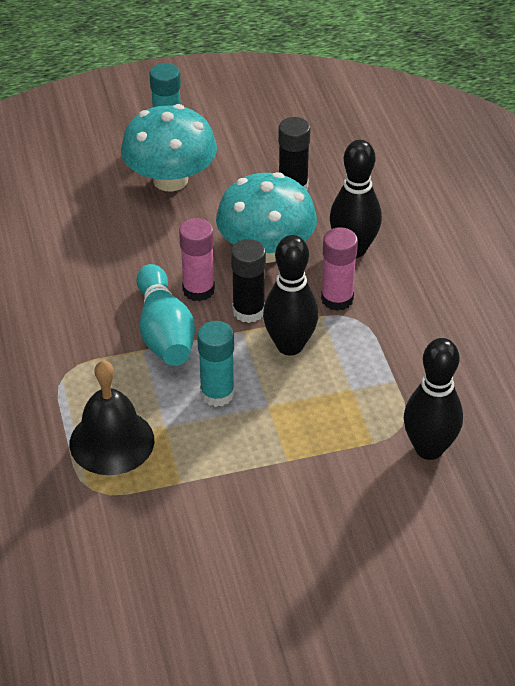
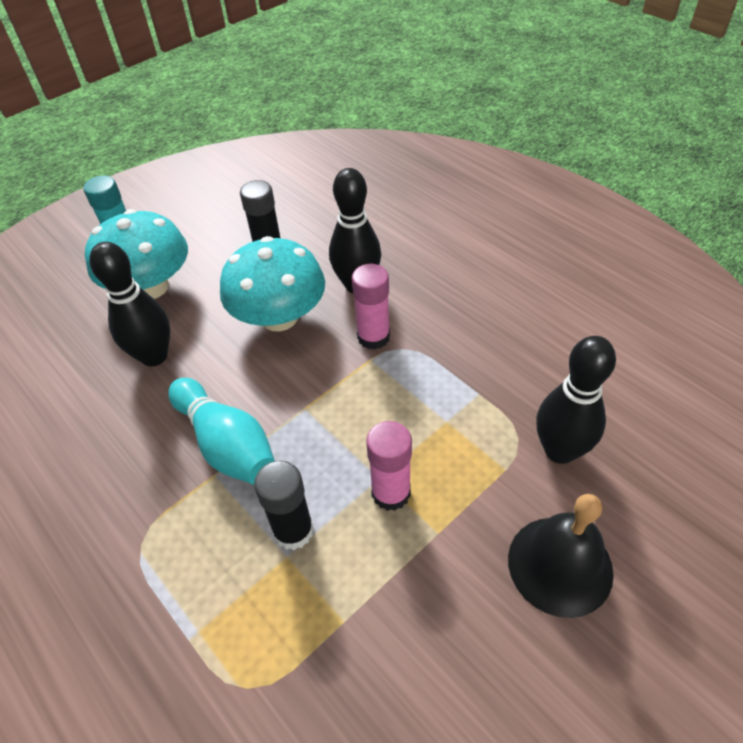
camera: 25 degrees left, 5 degrees up
black bell [70,360,154,475] -> black bell moved to [508,494,614,618]
pink glue stick [179,218,215,301] -> pink glue stick moved to [366,421,412,511]
turquoise glue stick [197,321,235,407] -> none
black glue stick [231,239,266,323] -> black glue stick moved to [254,461,314,550]
black bowling pin [263,235,318,355] -> black bowling pin moved to [89,242,170,367]

